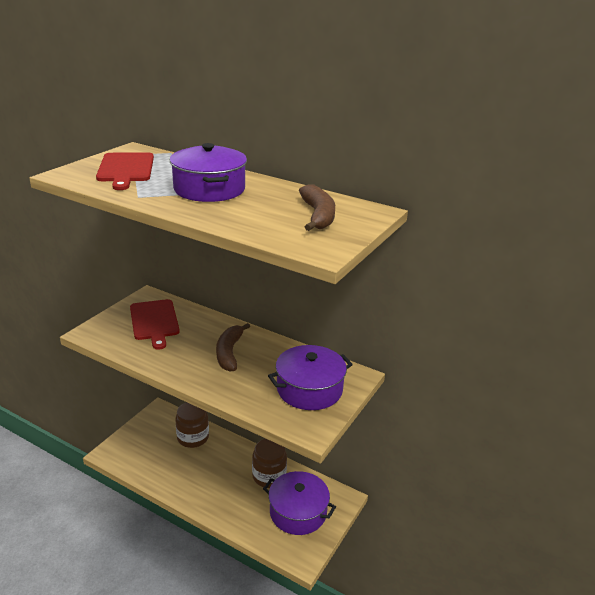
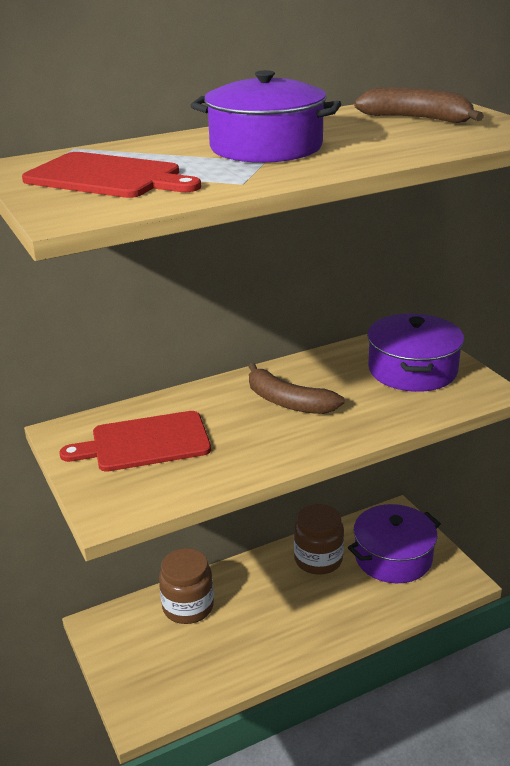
camera: 55 degrees left, 0 degrees up
red cutting board [130,299,180,350] -> red cutting board turned 150 degrees clockwise [59,411,211,472]

